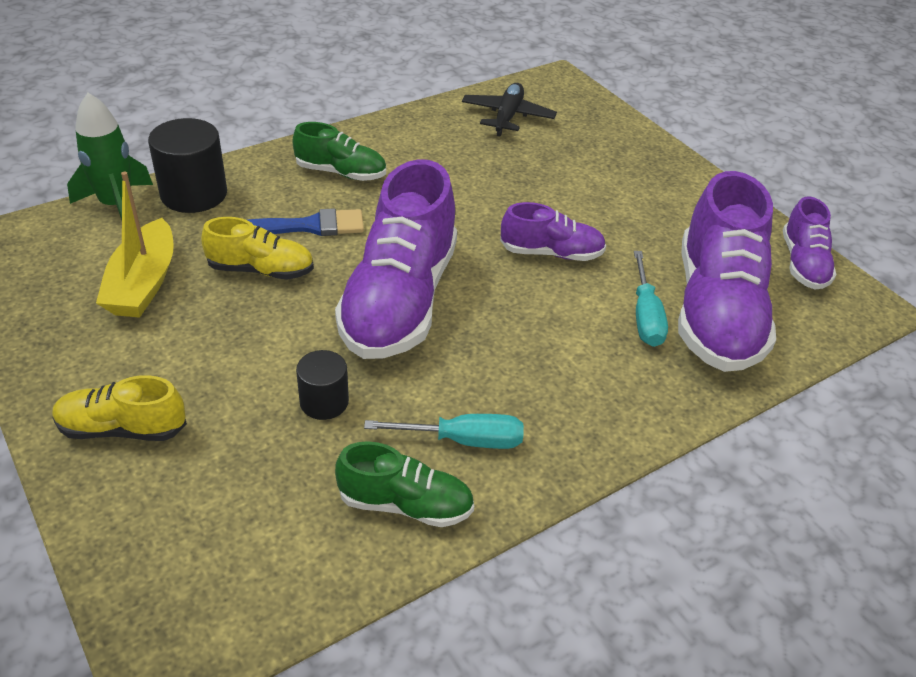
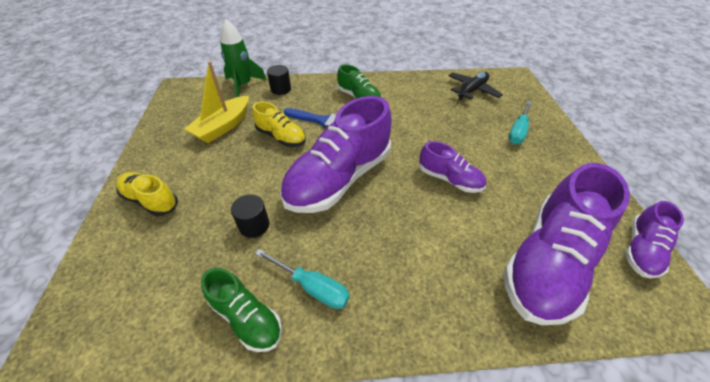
camera: 30 degrees right, 5 degrees up
black cylinder [148,118,227,213] -> black cylinder [267,65,291,95], size x0.59
turquoise screwdriver [634,251,668,347] -> turquoise screwdriver moved to [508,101,532,144]

